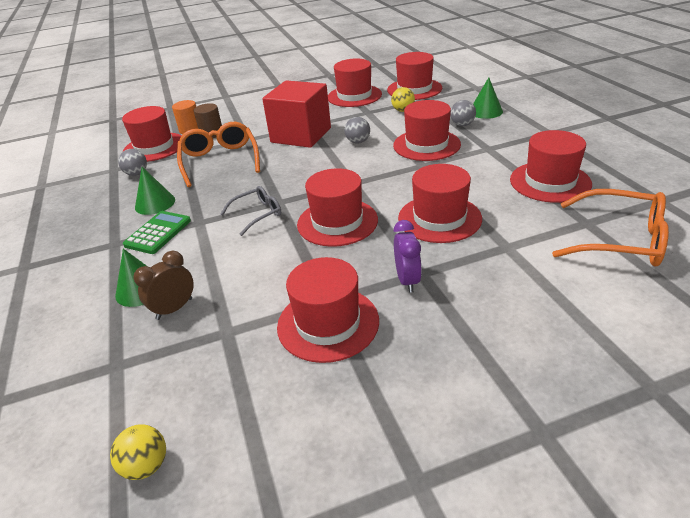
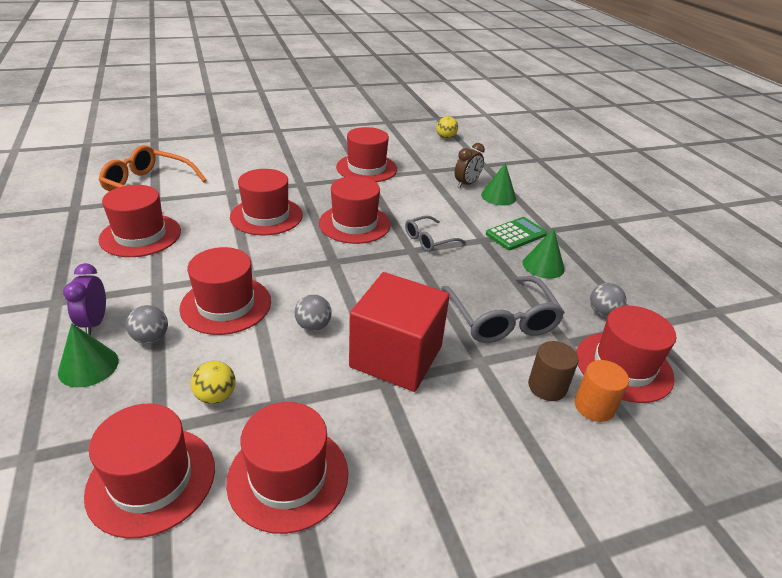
camera: 175 degrees right, 0 degrees up
green calculator [123,211,191,254] -> green calculator turned 150 degrees counterclockwise [486,217,547,250]
orange glasses [177,122,260,187] -> grey glasses [441,276,565,343]
purple clock [394,220,422,293] -> purple clock moved to [63,263,106,335]

